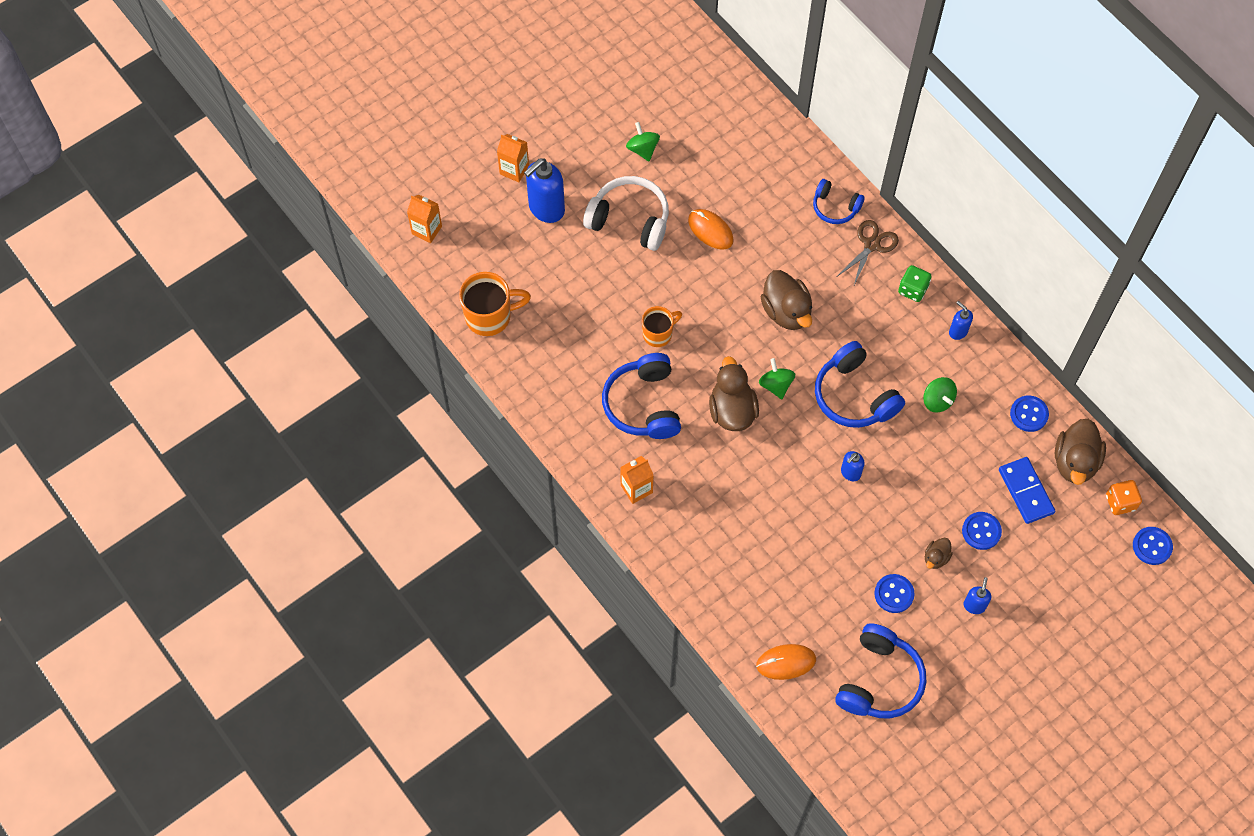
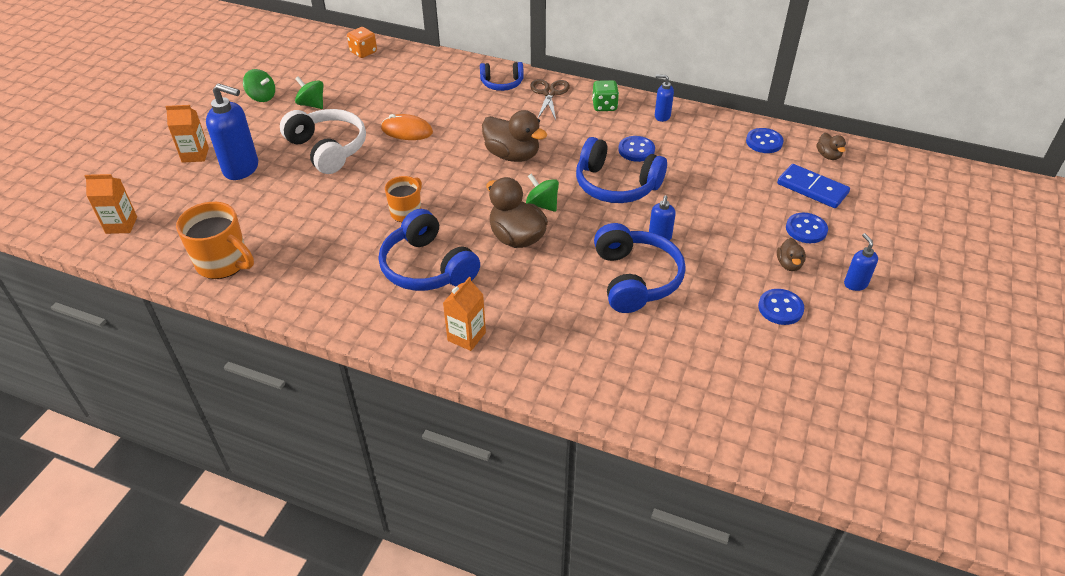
camera: 30 degrees left, 20 degrees down
orange mug [459,272,531,336] -> orange mug turned 75 degrees clockwise [176,202,254,279]
blue soap dispenser [524,158,565,223] -> blue soap dispenser turned 90 degrees counterclockwise [206,83,258,180]
white headphones [583,176,669,251] -> white headphones turned 60 degrees clockwise [280,109,366,174]
orange mouse [756,644,816,680] -> none
blue headphones [835,623,926,718] -> blue headphones moved to [594,223,686,313]
green spinning top [923,377,957,413] -> green spinning top moved to [243,69,275,102]
brown duck [1055,419,1106,485] -> brown duck [816,133,846,160], size x0.51
orange dice [1106,480,1142,515] -> orange dice moved to [347,27,377,58]
blue button [1133,527,1173,565] -> blue button moved to [618,136,655,162]

